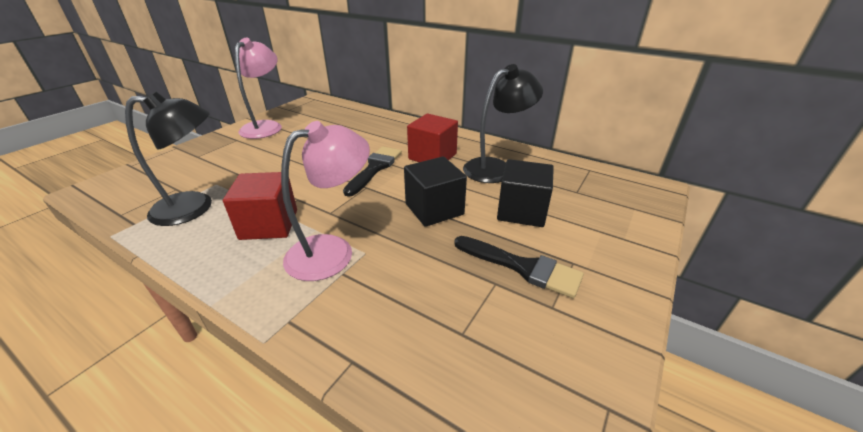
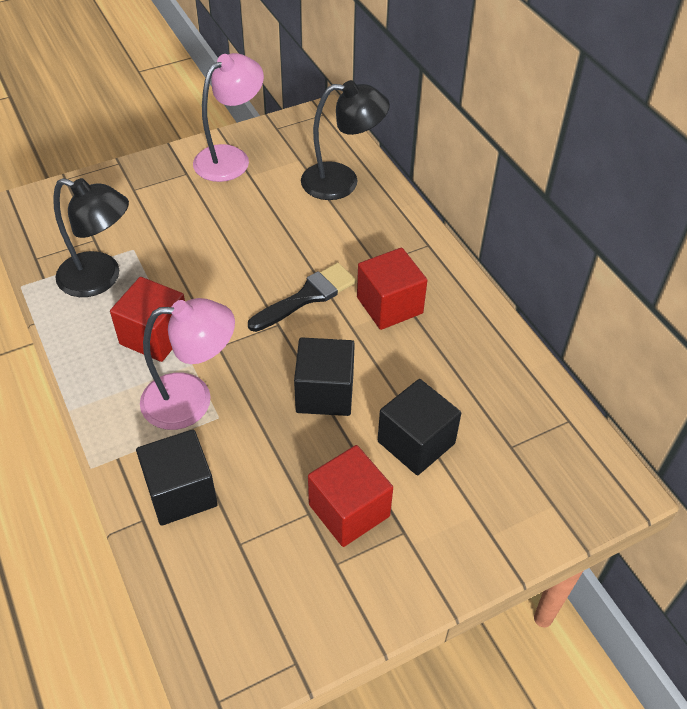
camera: 30 degrees right, 15 degrees up
black brush [454,236,584,298] -> red cube [308,445,393,547]
black lamp [463,64,543,183] -> black lamp moved to [301,80,390,200]
none -> black cube [136,429,218,526]

